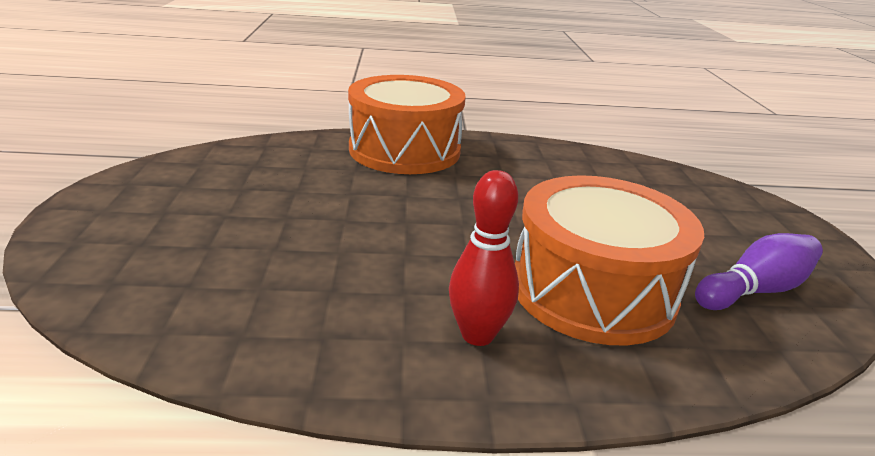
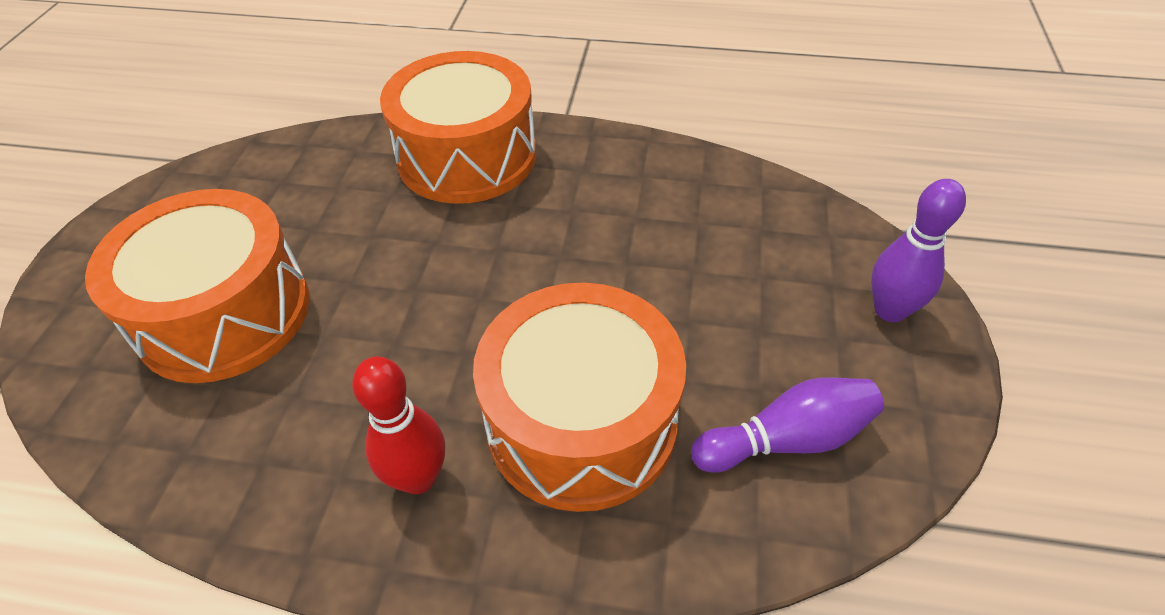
camera: 15 degrees right, 20 degrees up
none -> orange drum [85,189,310,383]
none -> purple bowling pin [871,179,966,322]

